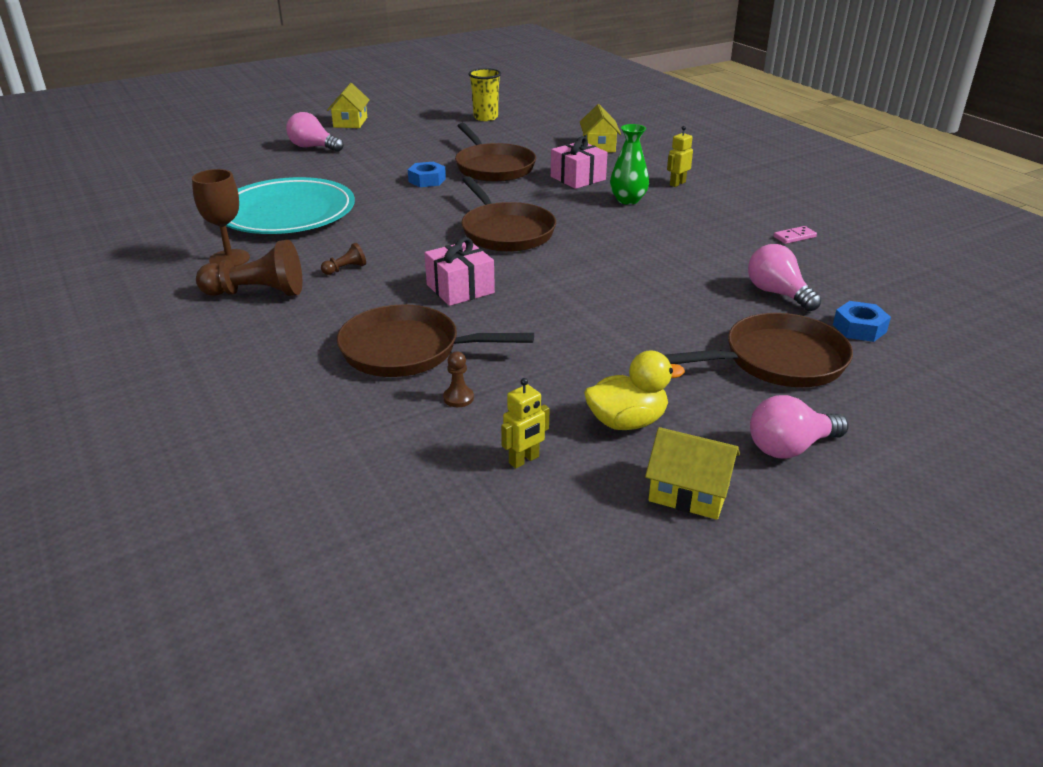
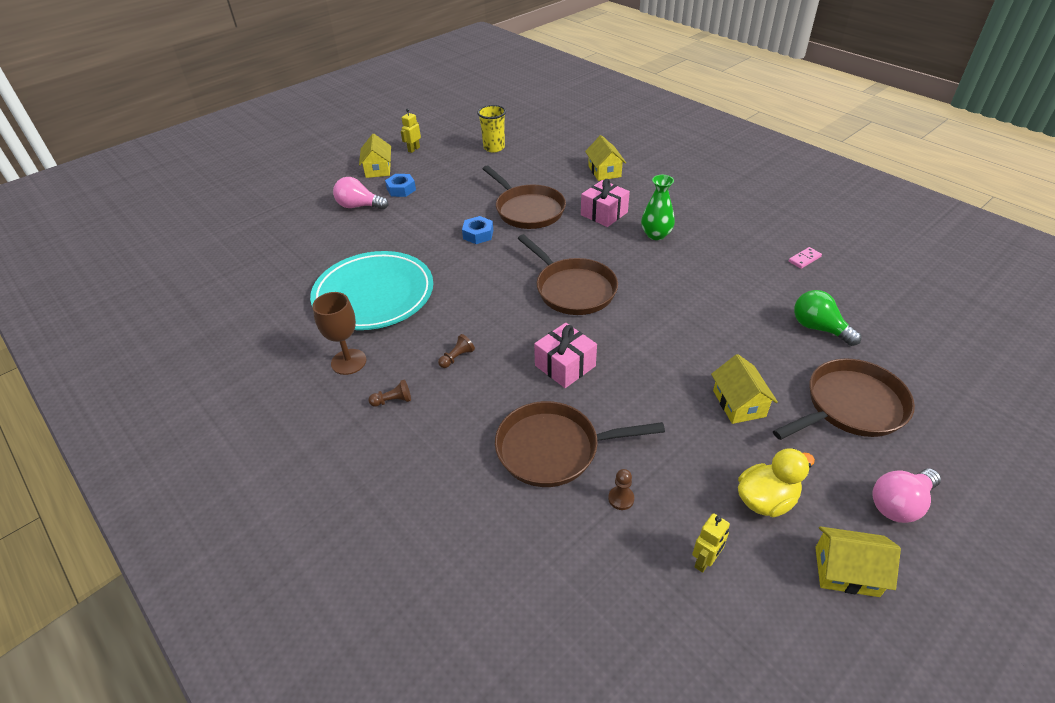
camera: 10 degrees left, 10 degrees up
brown pawn [196,240,302,296] -> brown pawn [368,380,411,407], size x0.46
yellow robot [667,126,693,187] -> yellow robot moved to [401,108,421,153]
pink light bulb [748,244,821,311] -> green light bulb [794,290,861,346]
blue nut [833,301,891,342] -> blue nut moved to [385,174,416,197]
none -> yellow house [711,354,778,424]

